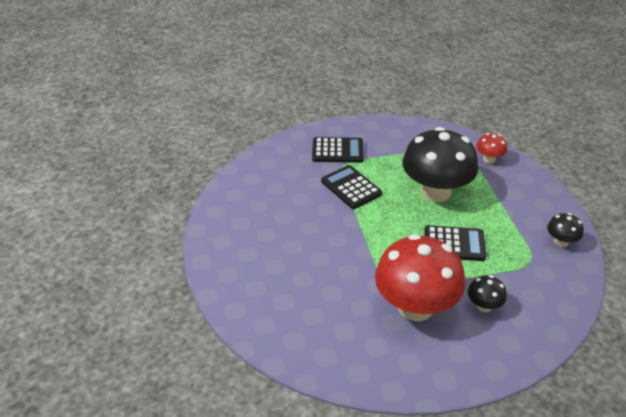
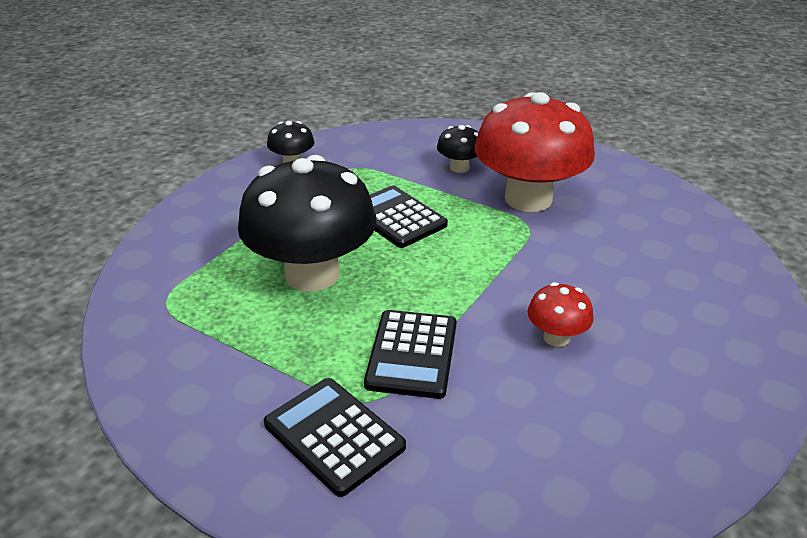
camera: 135 degrees left, 5 degrees down
red mushroom [476,133,507,163] -> red mushroom moved to [528,282,594,347]

